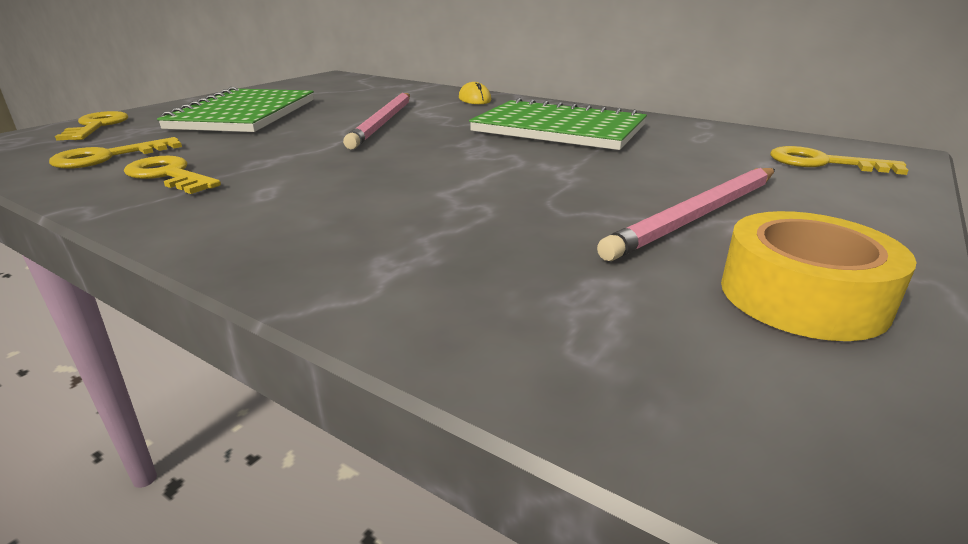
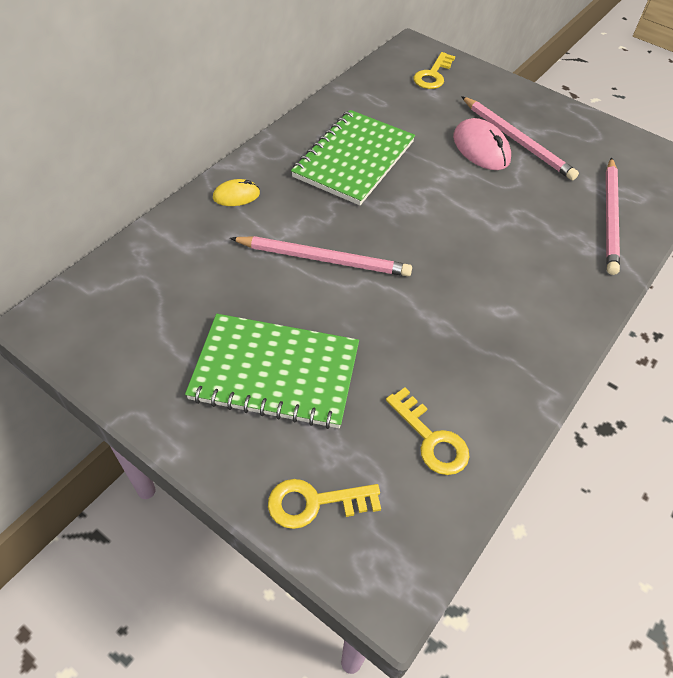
camera: 90 degrees left, 25 degrees up
yellow key [124,156,221,194] -> none
yellow tape [721,211,916,341] -> none
none -> pink mouse [453,118,511,170]
none -> pink pencil [606,157,620,275]

